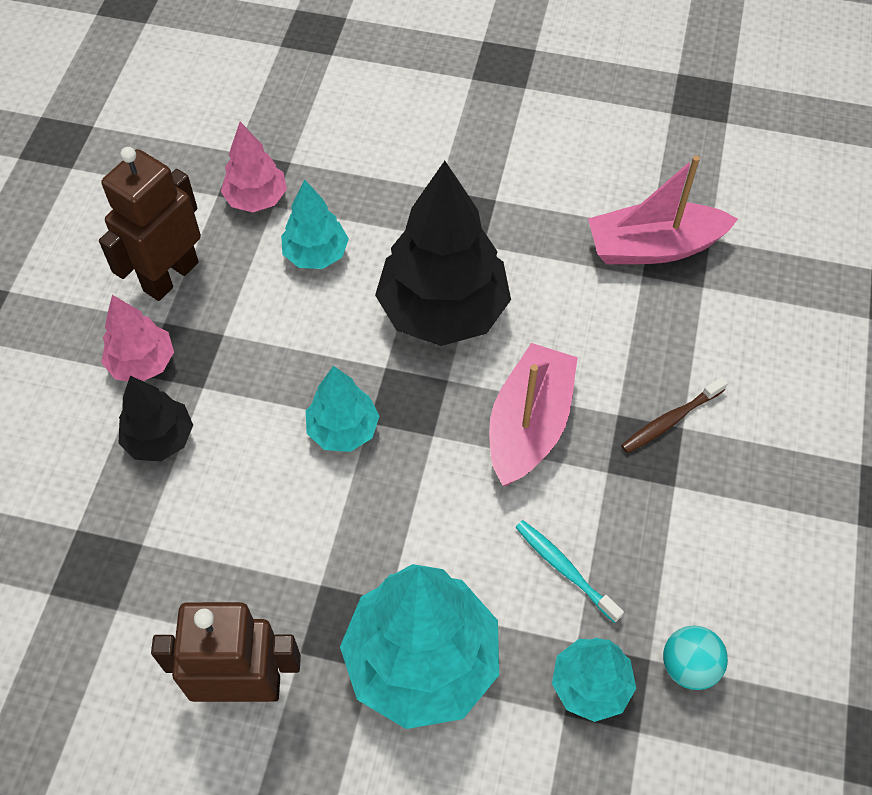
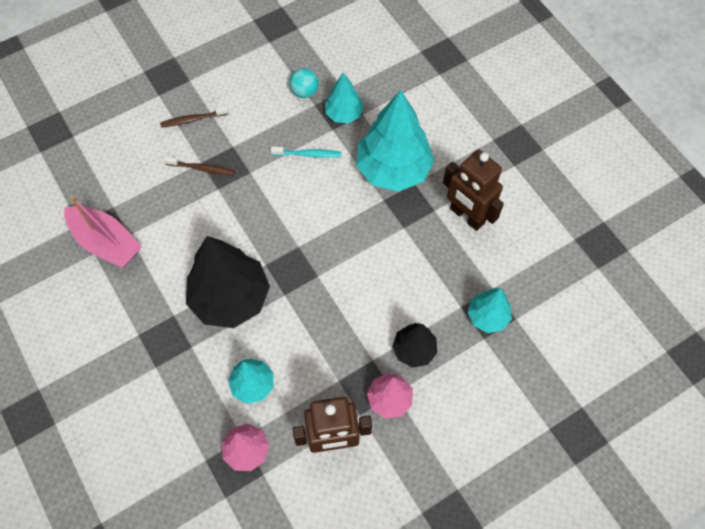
camera: 135 degrees left, 5 degrees up
turquoise tree [306,366,379,452] -> turquoise tree moved to [468,288,512,333]
pink boat [489,343,578,486] -> none
turquoise toothbrush [515,520,624,623] -> turquoise toothbrush turned 90 degrees counterclockwise [271,147,341,158]
none -> brown toothbrush [160,106,229,128]

